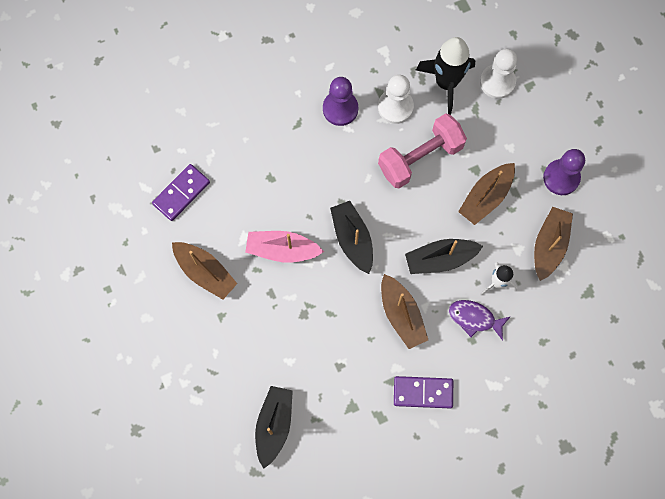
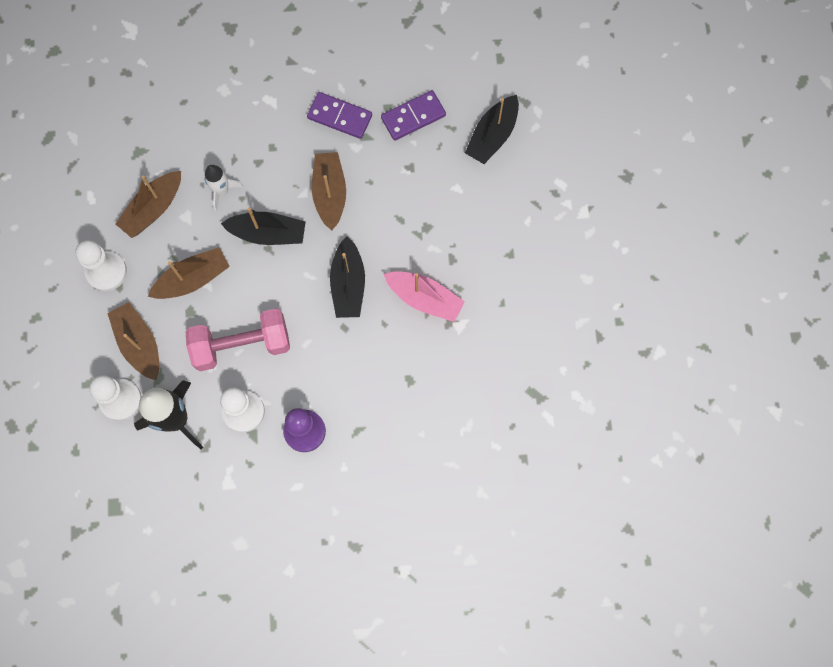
camera: 160 degrees left, 0 degrees up
purple domino [152,164,210,221] -> purple domino moved to [381,90,446,141]
brown boat [172,242,238,299] -> brown boat moved to [107,302,159,380]
purple fish [449,300,511,341] -> none
purple pawn [543,149,585,195] -> white pawn [75,240,127,291]

